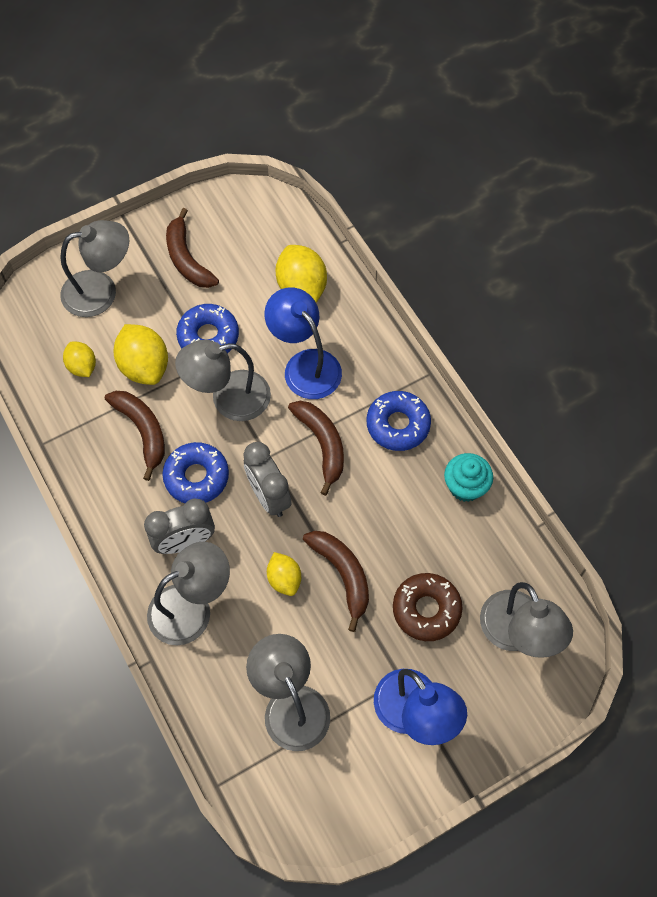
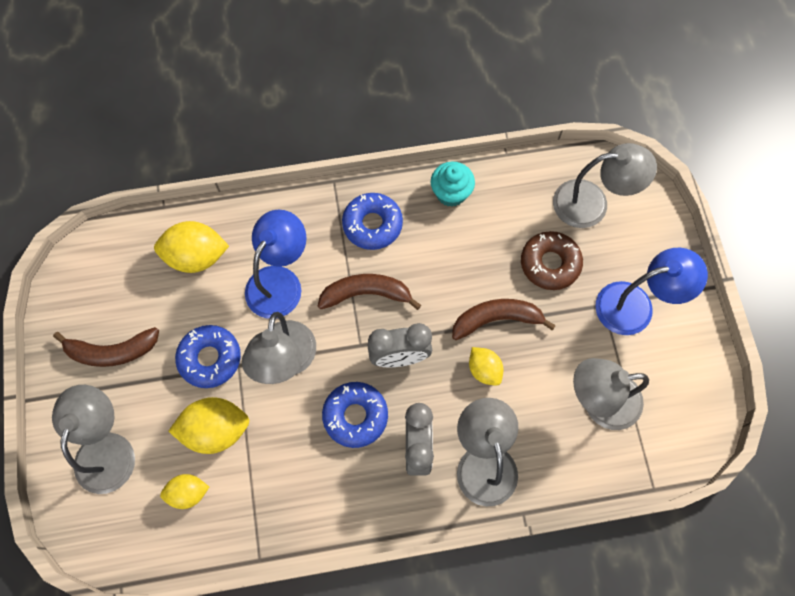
camera: 70 degrees left, 5 degrees up
brown banana [105,391,165,481] -> none
blue lamp [264,287,342,399] -> blue lamp turned 135 degrees clockwise [245,210,307,319]
yellow lemon [267,552,301,596] -> yellow lemon turned 60 degrees clockwise [469,347,503,386]

